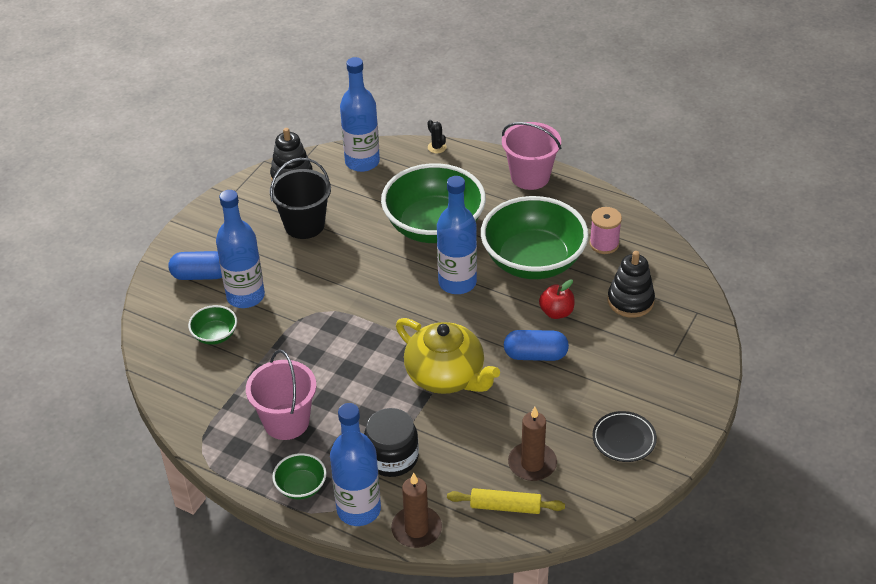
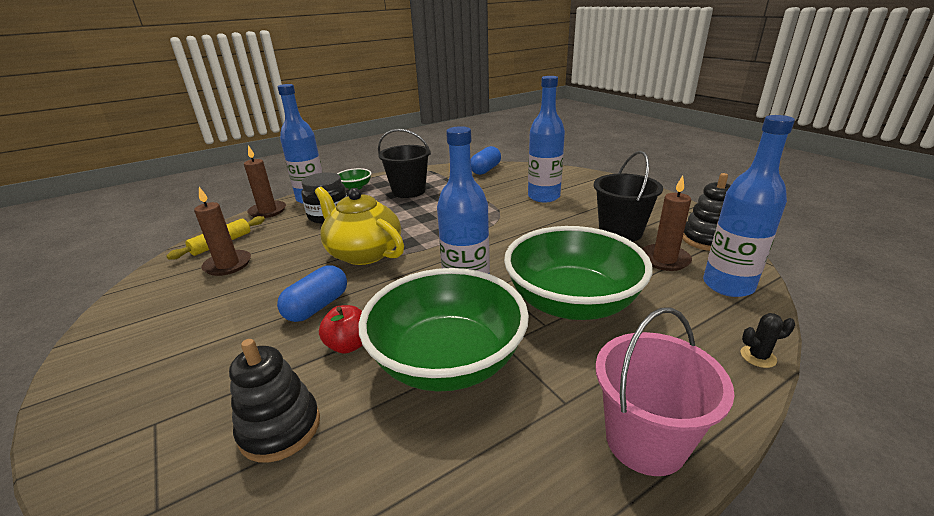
camera: 120 degrees right, 15 degrees down
blue capsule [168,251,222,280] -> blue capsule moved to [471,146,501,175]
green bowl [188,305,237,345] -> none
pink bucket [246,350,316,440] -> black bucket [378,129,431,198]
yellow teapot [396,318,500,394] -> yellow teapot turned 60 degrees clockwise [315,187,404,265]
pink spool [589,207,622,254] -> none
black plate [592,411,657,462] -> none
none -> brown candle [642,175,692,271]

